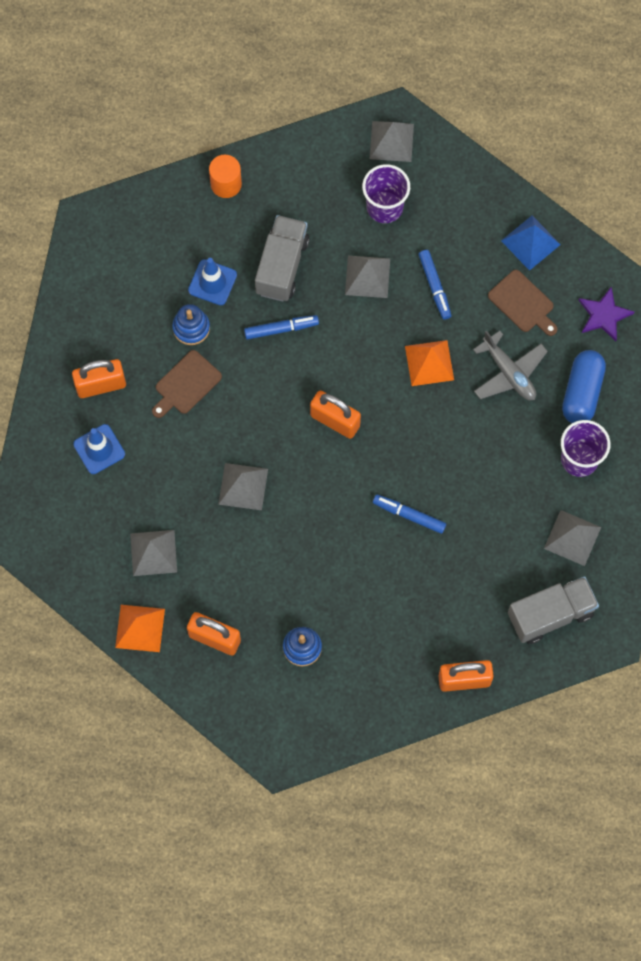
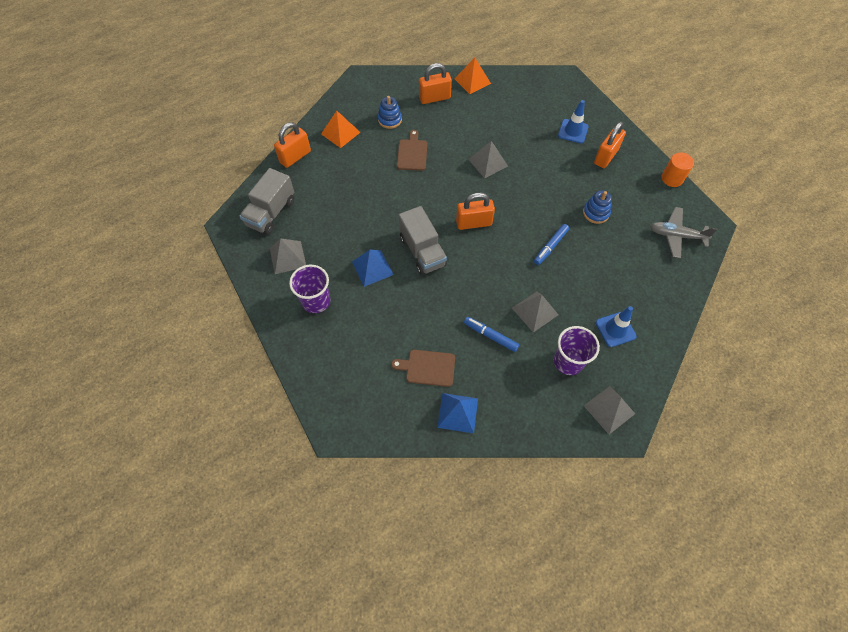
camera: 140 degrees right, 10 degrees down
grey pyramid [130,530,177,576] -> none
brown cutting board [152,350,222,418] -> brown cutting board moved to [397,130,427,171]
blue traffic cone [188,258,237,305] -> blue traffic cone moved to [596,306,636,347]
orange cylinder [209,155,242,198] -> orange cylinder moved to [661,152,694,187]
grey truck [255,215,309,302] -> grey truck moved to [399,206,447,275]
blue marker [373,494,446,534] -> none
orange pyramid [405,340,454,386] -> orange pyramid moved to [321,111,360,148]
grey plane [473,330,548,400] -> grey plane moved to [650,207,717,258]
blue capsule [562,350,606,423] -> none
purple star [578,287,634,341] -> none
none -> blue pyramid [352,250,394,287]

